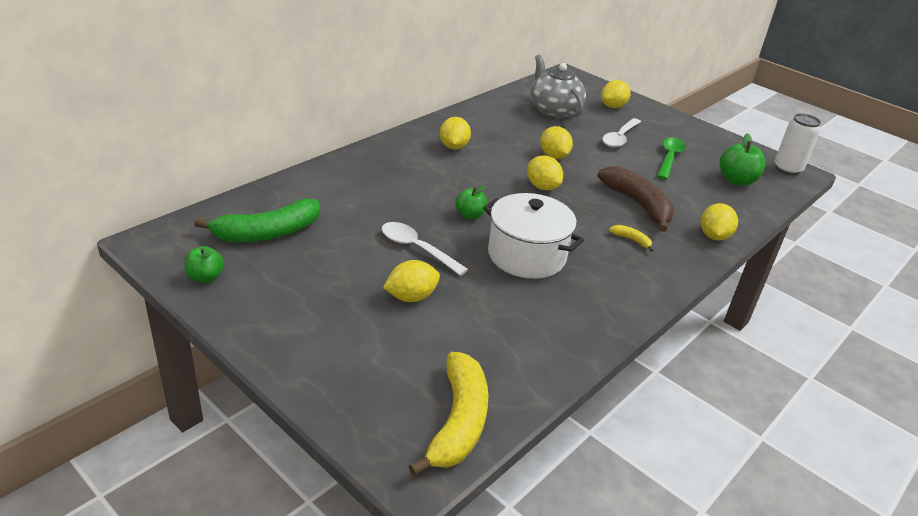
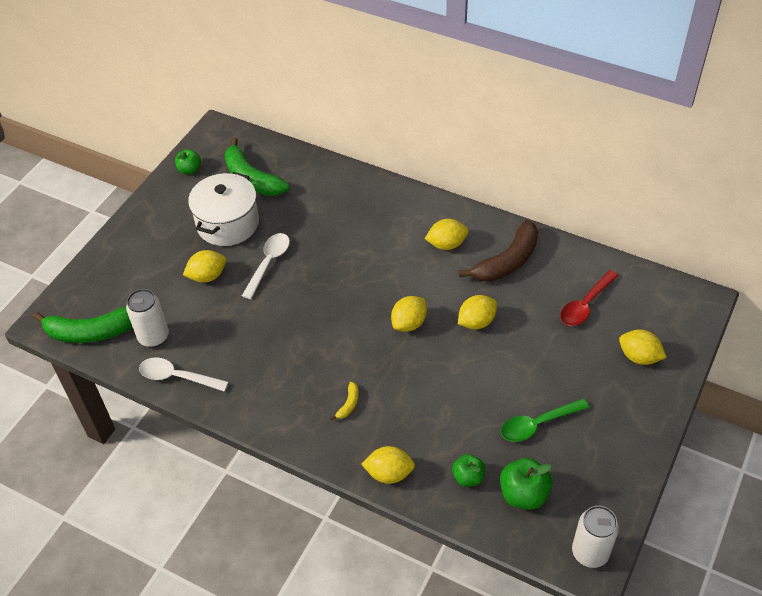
camera: 80 degrees right, 15 degrees up
yellow lemon [383,260,440,302] -> yellow lemon turned 75 degrees counterclockwise [183,250,226,283]
yellow banana [408,352,489,476] -> green banana [33,307,132,343]
green apple [455,185,487,219] -> green apple moved to [452,454,485,487]
white pot [483,193,584,279] -> white pot moved to [188,172,259,246]
grey teapot [531,55,586,118] -> red spoon [560,270,619,326]
brown banana [597,166,674,232] -> brown banana moved to [459,220,538,282]
white spoon [602,118,641,148] -> white spoon moved to [139,357,229,392]
green spoon [657,137,686,180] -> green spoon turned 150 degrees clockwise [501,398,589,442]
none -> white can [126,289,169,347]

